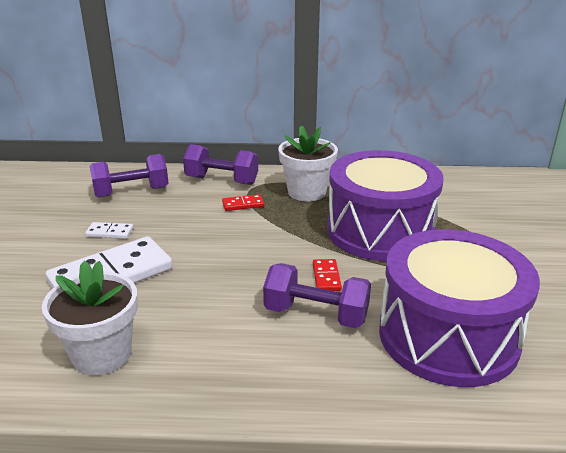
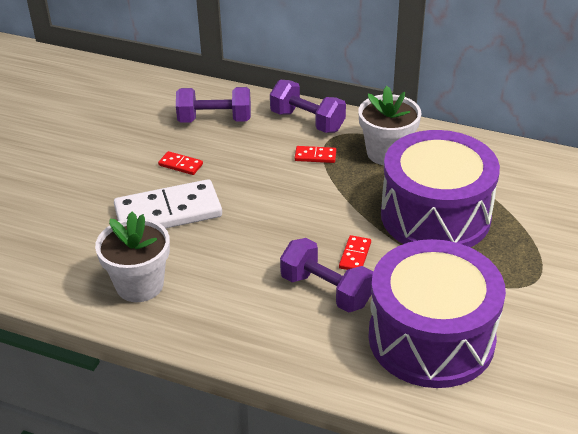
camera: 20 degrees right, 10 degrees up
white domino [85,222,134,239] -> red domino [158,151,203,175]

